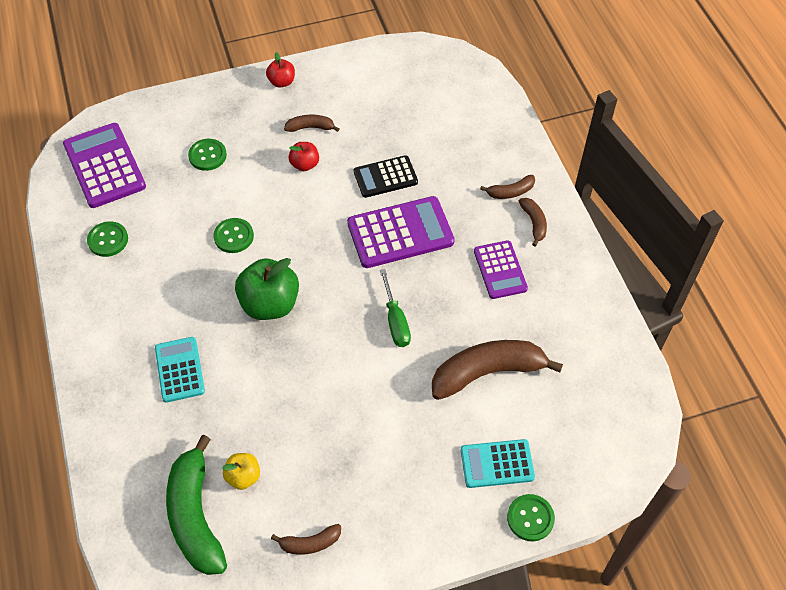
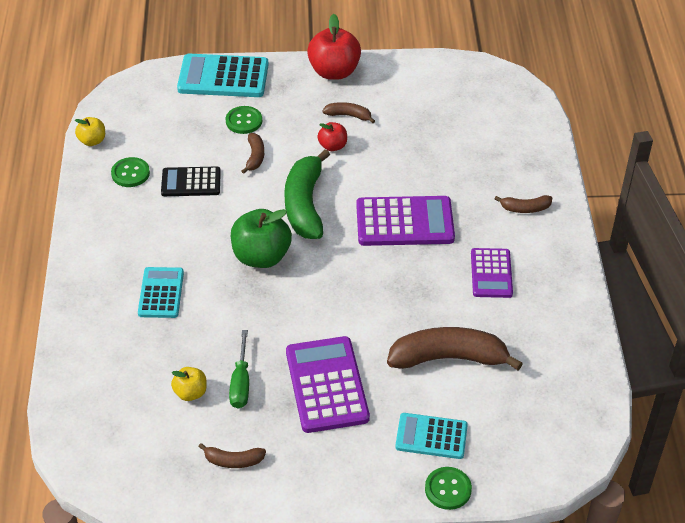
camera: 15 degrees right, 10 degrees down
purple calculator [63,123,146,208] -> purple calculator moved to [286,336,370,433]
green banana [166,435,227,575] -> green banana moved to [284,149,330,239]
green button [213,218,254,253] -> none
red apple [266,52,295,87] -> red apple [307,14,361,80], size x1.88
black calculator [354,155,418,198] -> black calculator moved to [161,166,221,196]
green screwdriver [380,269,411,347] -> green screwdriver moved to [229,330,249,409]
brown banana [519,198,547,246] -> brown banana moved to [242,133,264,174]
none -> yellow apple [75,117,105,146]
none -> turquoise calculator [177,54,269,97]

